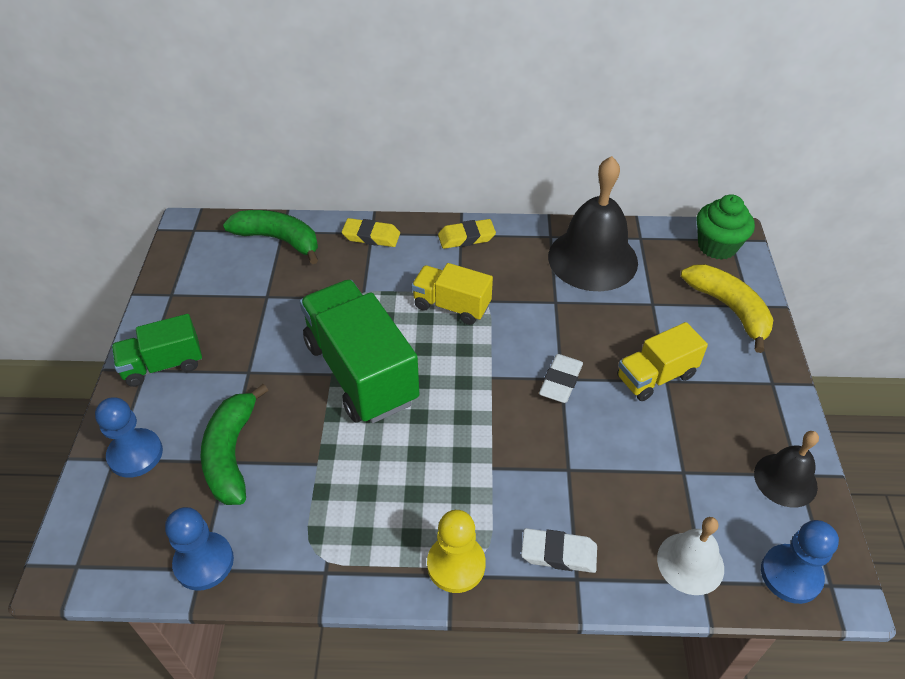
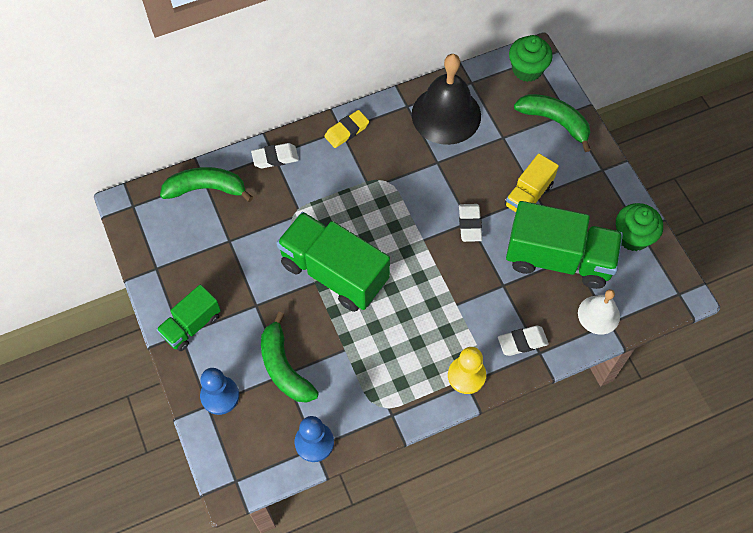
camera: 25 degrees left, 15 degrees up
yellow eraser [342,218,400,247] -> white eraser [251,143,299,168]
yellow truck [411,263,493,325] -> none
yellow banana [681,264,773,353] -> green banana [514,94,591,152]
black bell [754,431,819,507] -> green cupcake [616,203,663,251]
blue pawn [761,520,839,604] -> none
none -> green truck [506,201,623,289]

